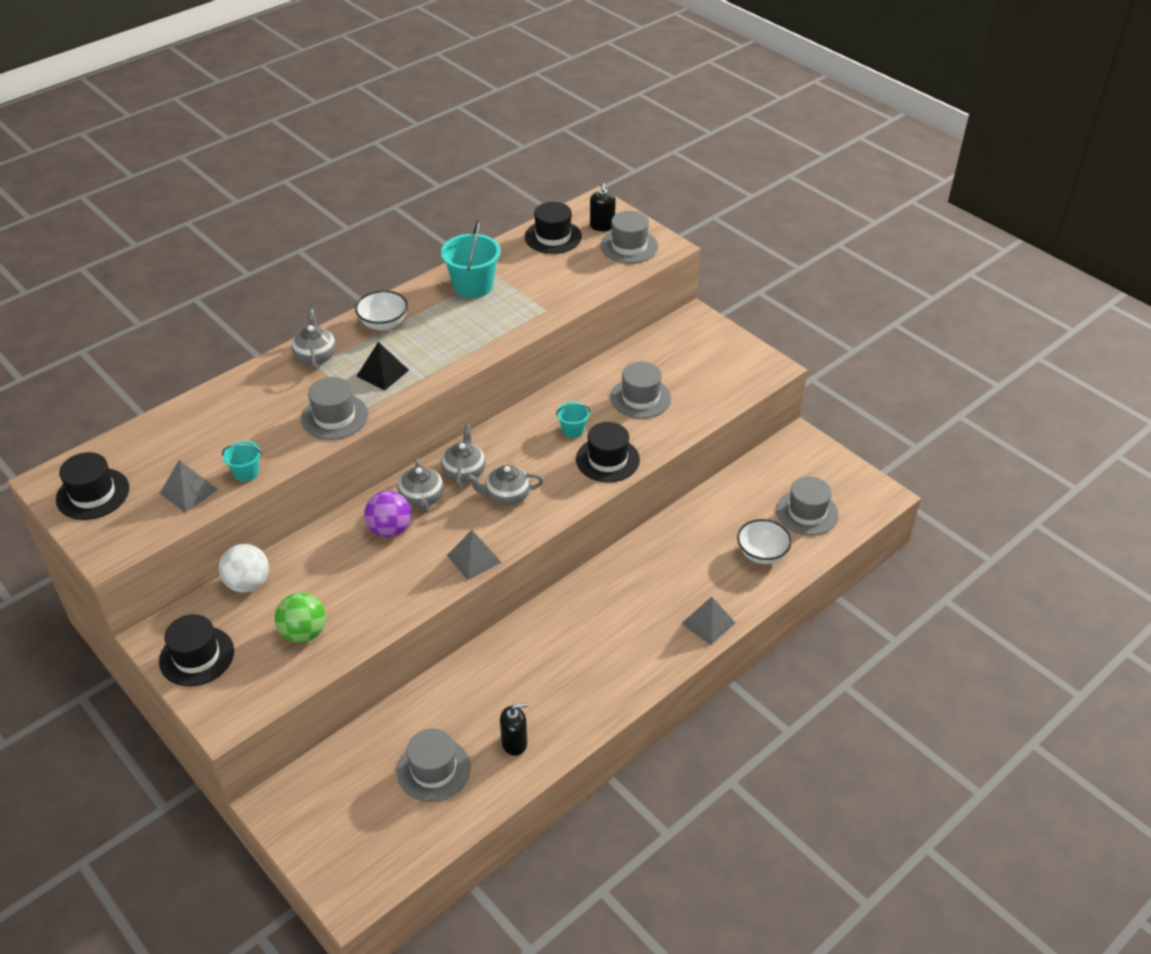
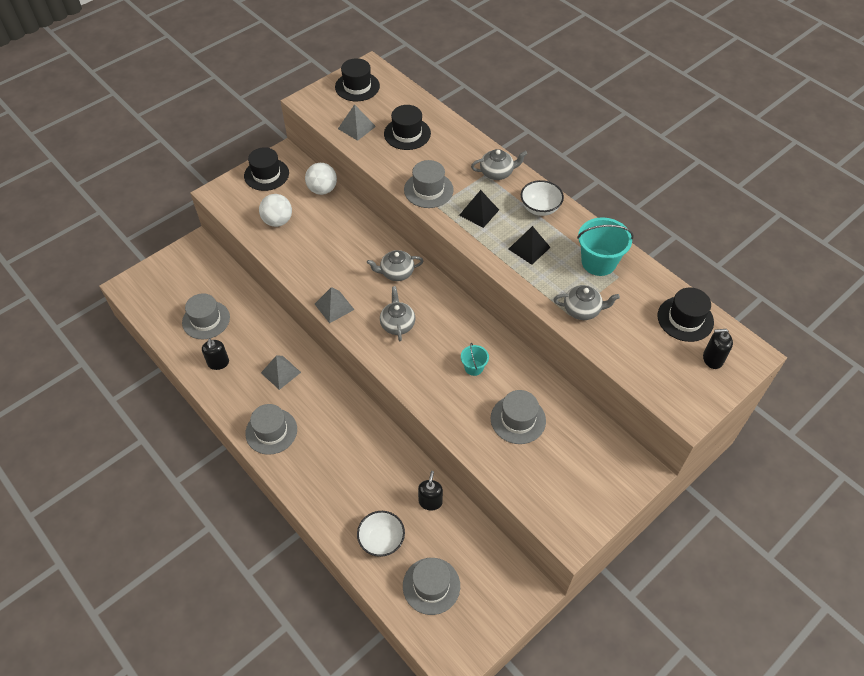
camera: 90 degrees right, 10 degrees up
turquoise bucket [222,441,261,482] -> none
green ball [275,592,326,643] -> white ball [259,194,292,227]
purple ball [364,491,411,537] -> none
grey teapot [441,424,486,488] -> grey teapot moved to [554,285,620,320]
black hat [576,422,640,482] -> black hat moved to [384,105,431,150]
grey hat [600,211,658,263] -> grey hat moved to [245,404,297,455]
grey pyramid [681,597,735,645] -> grey pyramid moved to [261,355,301,390]
none -> black soap dispenser [418,471,443,511]
none -> black pyramid [508,226,551,265]

